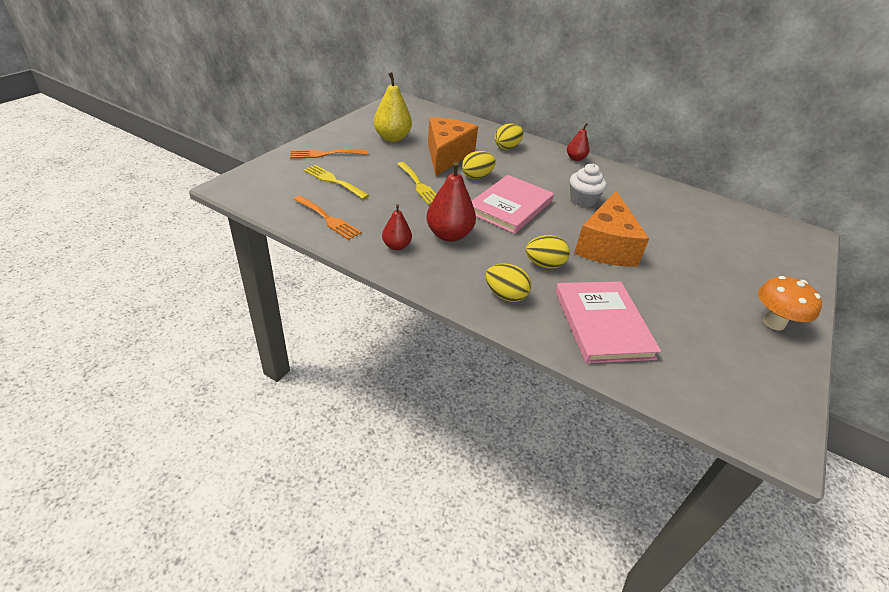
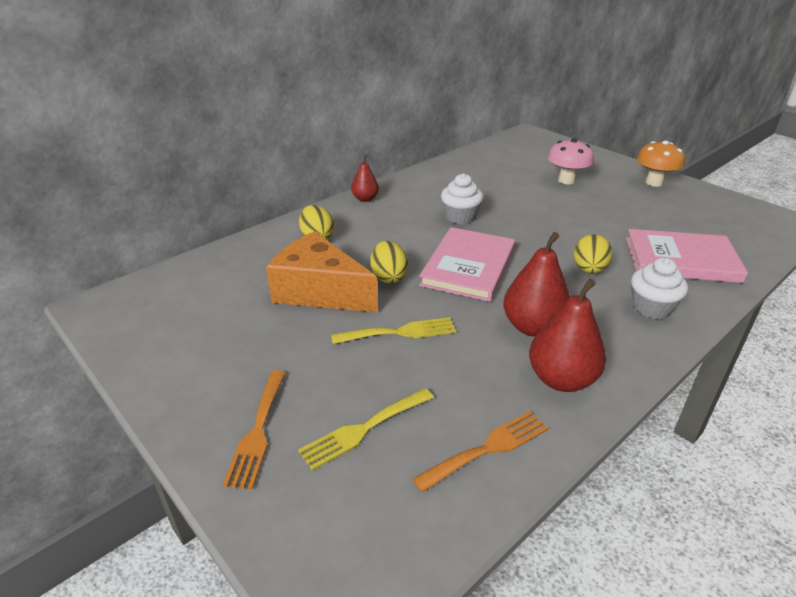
camera: 70 degrees left, 5 degrees down
yellow pear [374,72,412,142] -> none
red pear [382,204,412,250] -> red pear [529,279,606,392], size x1.71
pink book [472,175,554,234] -> pink book turned 60 degrees clockwise [419,227,515,302]
yellow egg [486,263,531,302] -> white cupcake [631,258,688,319]
orange cheese [574,191,649,267] -> none
none -> pink mushroom [548,139,594,184]

